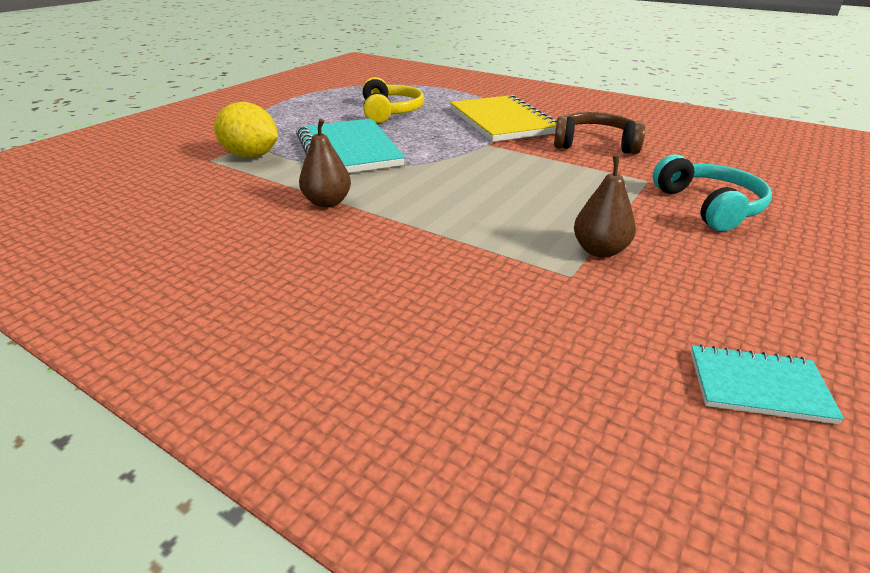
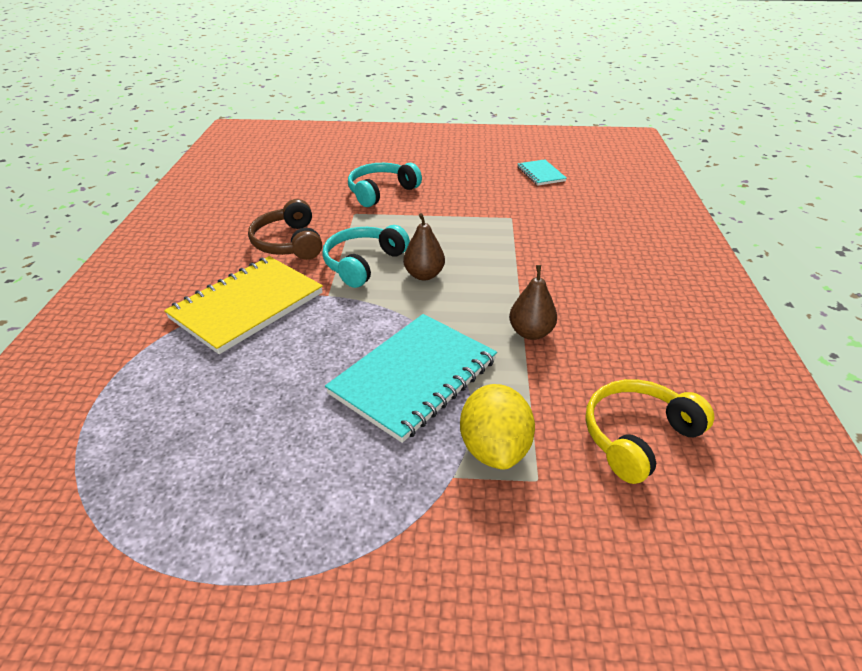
camera: 120 degrees left, 5 degrees up
yellow headphones [362,77,424,123] -> yellow headphones moved to [585,379,714,484]
brown pear [574,156,636,258] -> brown pear moved to [403,213,445,281]
none -> turquoise headphones [322,225,410,288]

